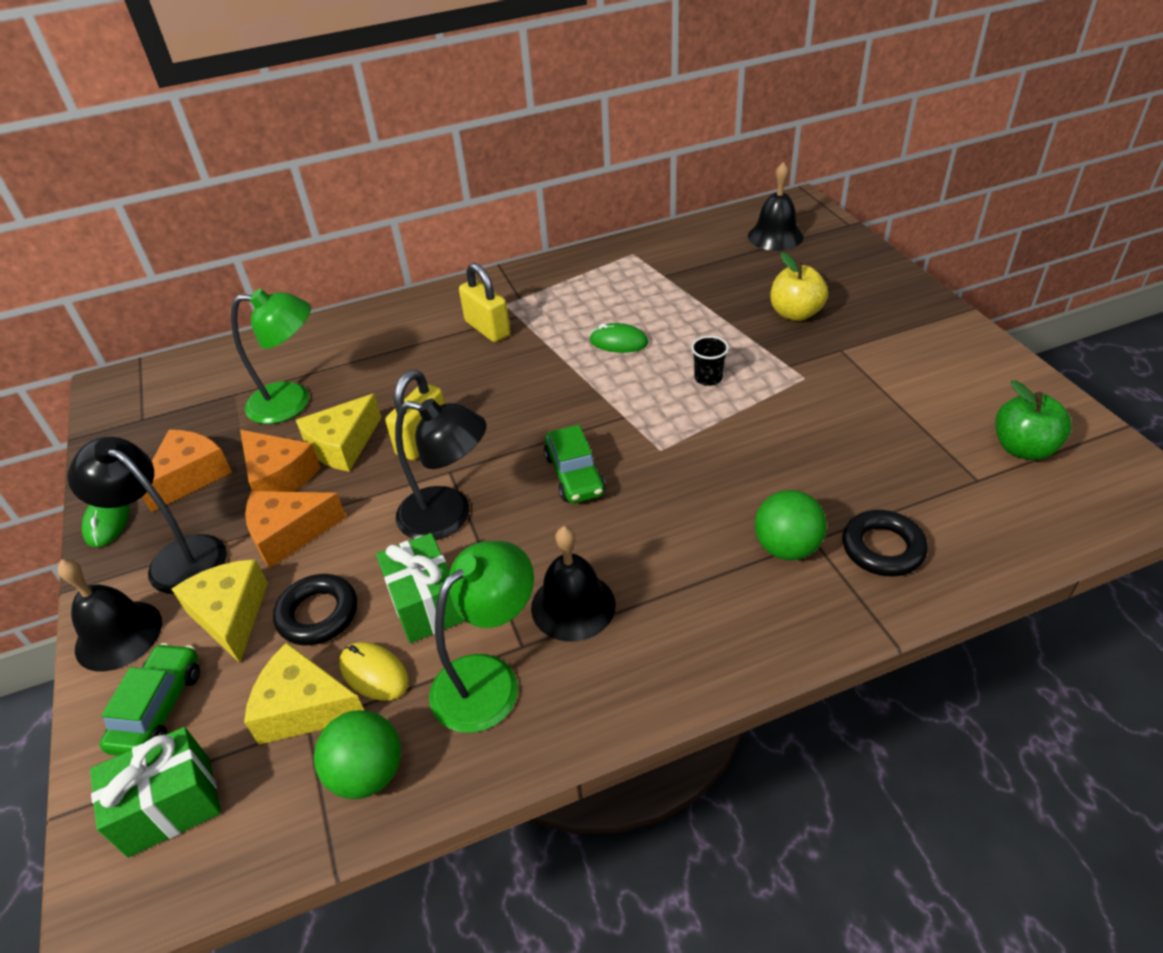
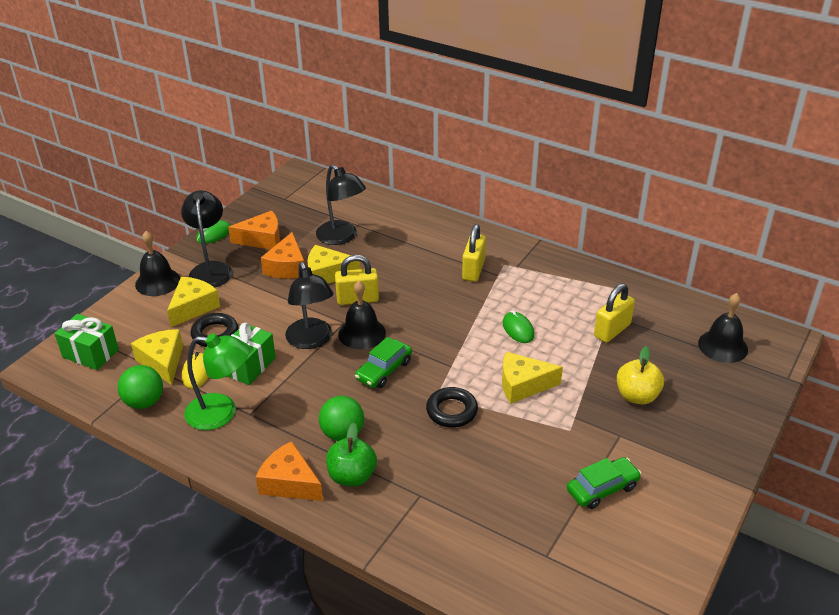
camera: 50 degrees right, 5 degrees down
green car [99,643,200,756] -> green car moved to [567,457,641,509]
green lamp [231,289,311,424] -> black lamp [316,164,366,245]
orange cheese [245,491,346,568] -> orange cheese moved to [256,441,323,501]
black bell [531,526,615,641] -> black bell moved to [338,281,386,350]
black cup [691,336,729,386] -> yellow cheese [502,352,563,404]
green ball [755,490,827,560] -> green ball moved to [319,396,364,441]
black ring [842,510,928,576] -> black ring moved to [426,387,478,427]
green apple [995,380,1072,460] -> green apple moved to [326,423,377,486]
none -> yellow padlock [594,284,635,343]

